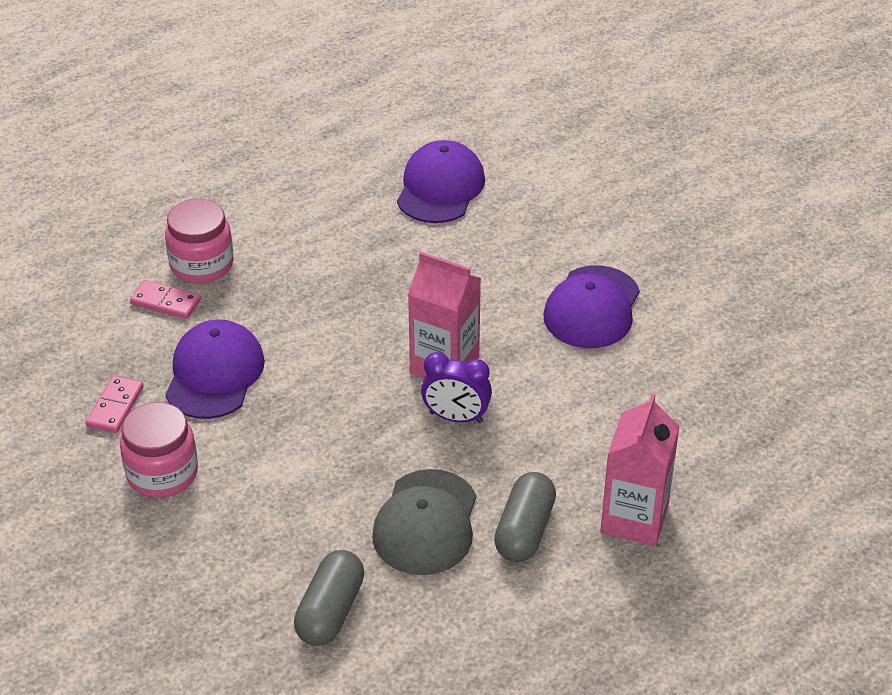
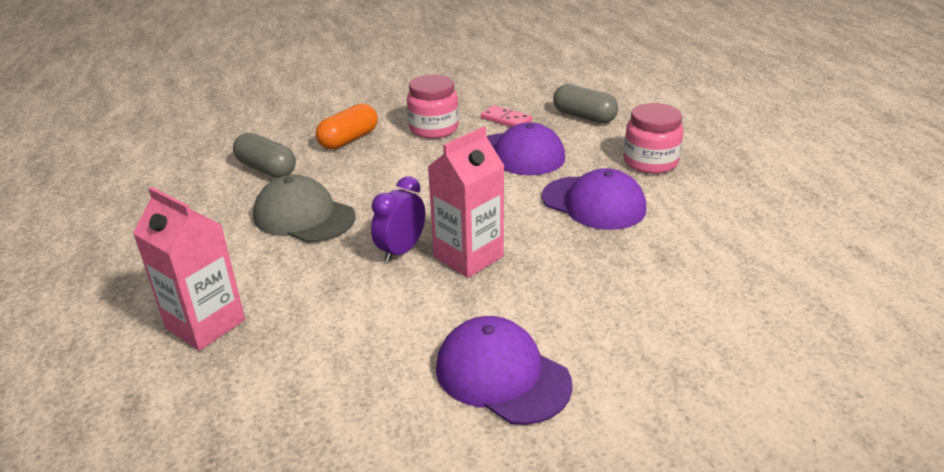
camera: 110 degrees right, 10 degrees down
pink domino [130,280,201,319] -> none
purple cap [397,140,485,223] -> purple cap moved to [542,168,646,230]
grey capsule [494,472,556,562] -> grey capsule moved to [553,84,618,123]
none -> orange capsule [316,103,378,150]

